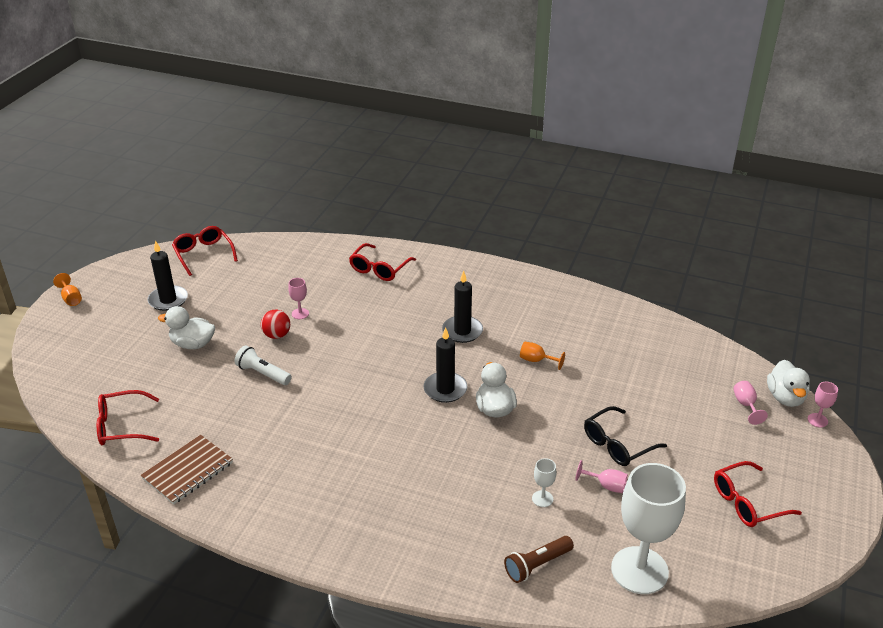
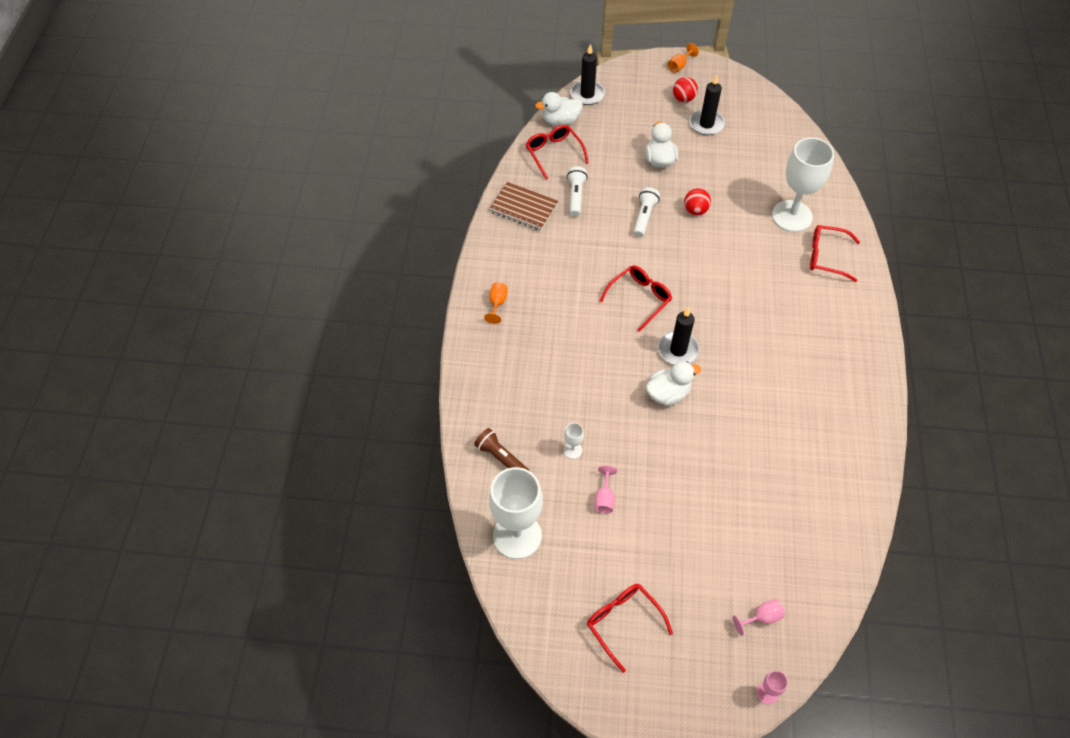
camera: 75 degrees right, 20 degrees up
red glasses [172,226,238,276] -> red glasses moved to [600,265,672,332]
pink goblet [288,278,309,319] -> none
black candle [442,271,483,343] -> black candle moved to [570,44,605,105]
orange goblet [520,342,565,370] -> orange goblet moved to [484,282,508,324]
black glasses [584,406,667,466] -> none
white duck [767,360,810,407] -> white duck moved to [535,92,583,126]
none -> white flashlight [567,166,588,216]
none -> red ball [673,77,698,102]
none -> white goblet [772,137,834,232]

